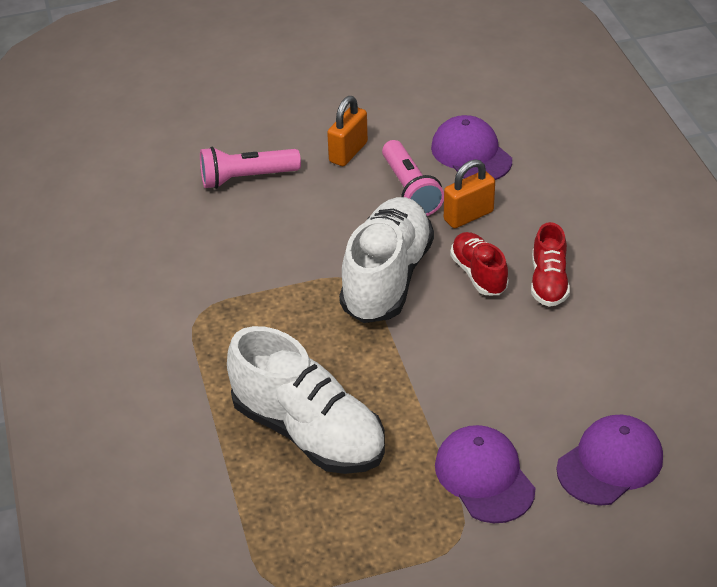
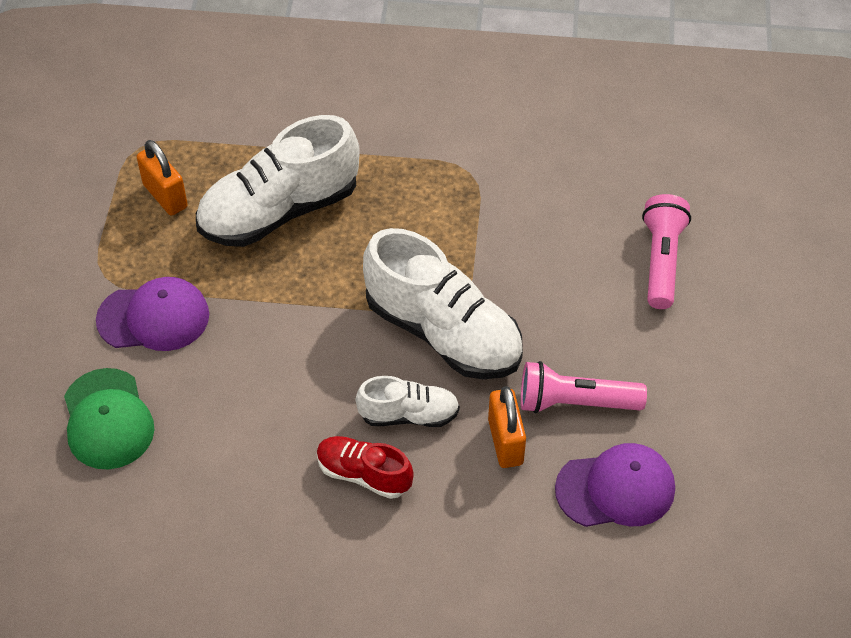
camera: 110 degrees right, 10 degrees up
orange padlock [327,96,368,166] -> orange padlock moved to [137,140,188,216]
red shoe [450,232,509,295] -> white shoe [356,376,460,427]
purple cap [556,415,663,506] -> green cap [64,368,155,470]

